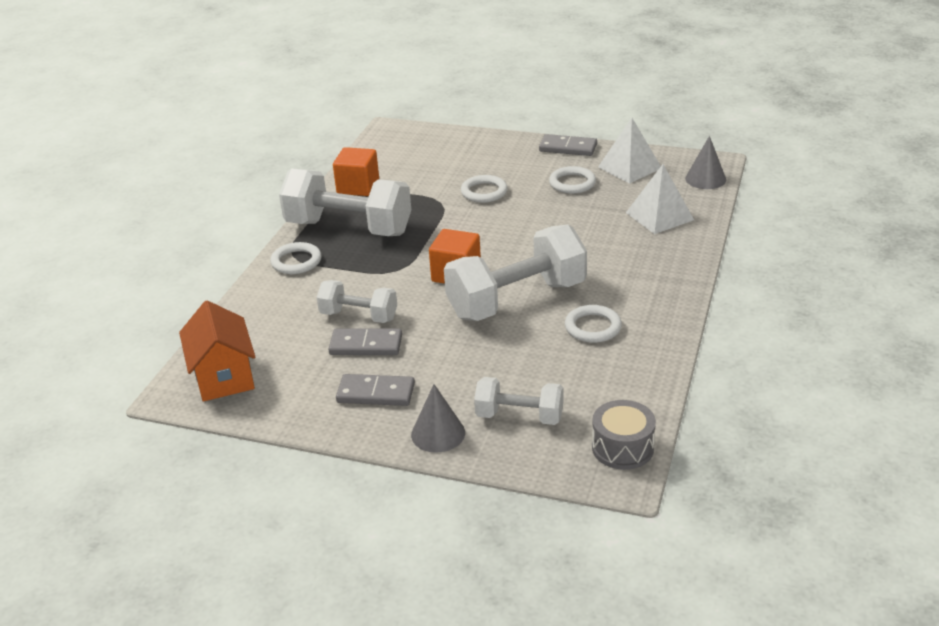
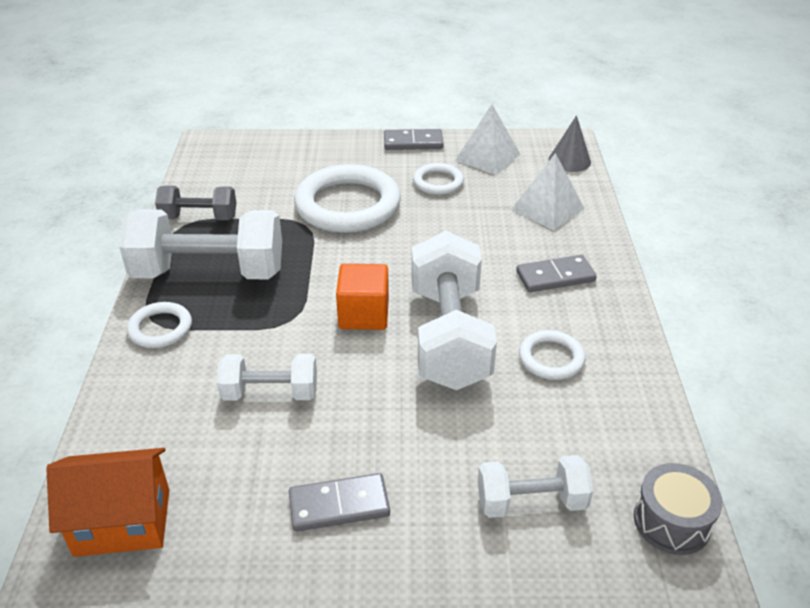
camera: 20 degrees left, 5 degrees up
orange house [179,300,255,402] -> orange house turned 60 degrees counterclockwise [46,448,169,557]
grey domino [328,328,402,355] -> grey domino moved to [516,255,597,292]
orange cube [333,147,379,196] -> grey dumbbell [155,186,236,220]
grey cone [411,384,465,453] -> none
white dumbbell [444,225,587,321] -> white dumbbell turned 45 degrees counterclockwise [412,231,497,390]
white ring [461,175,508,203] -> white ring [294,164,401,233], size x2.00

